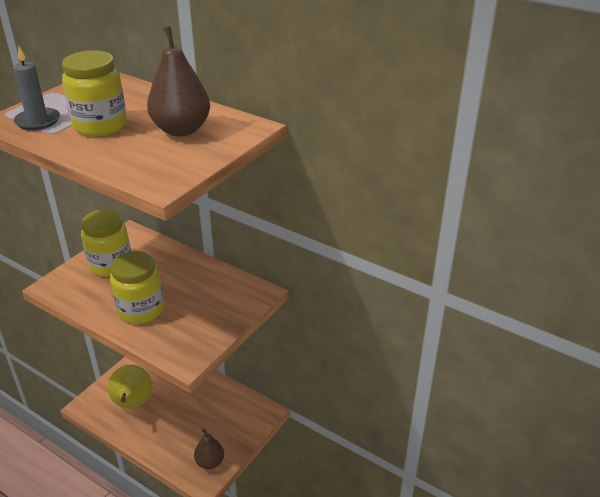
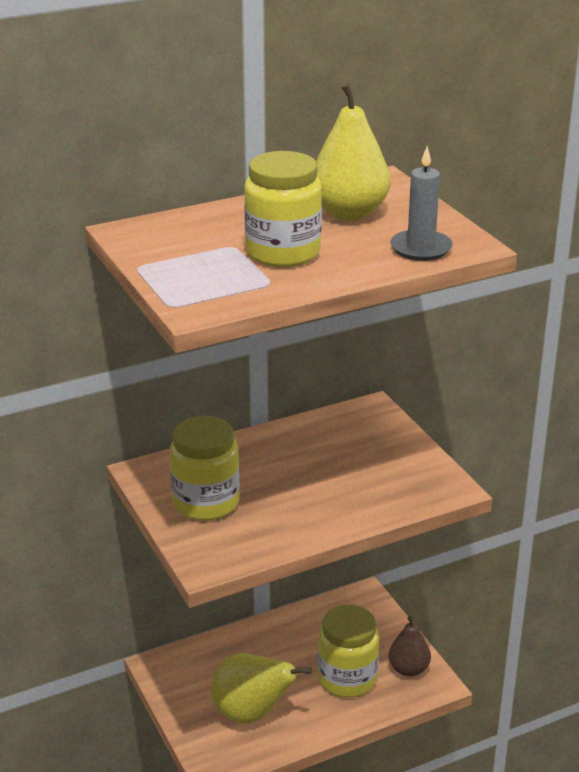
camera: 60 degrees left, 5 degrees down
grey candle [13,46,60,130] -> grey candle moved to [390,147,453,261]
yellow jar [110,251,164,324] -> yellow jar moved to [318,604,379,698]
brown pear [147,27,210,137] -> yellow pear [316,83,390,221]

